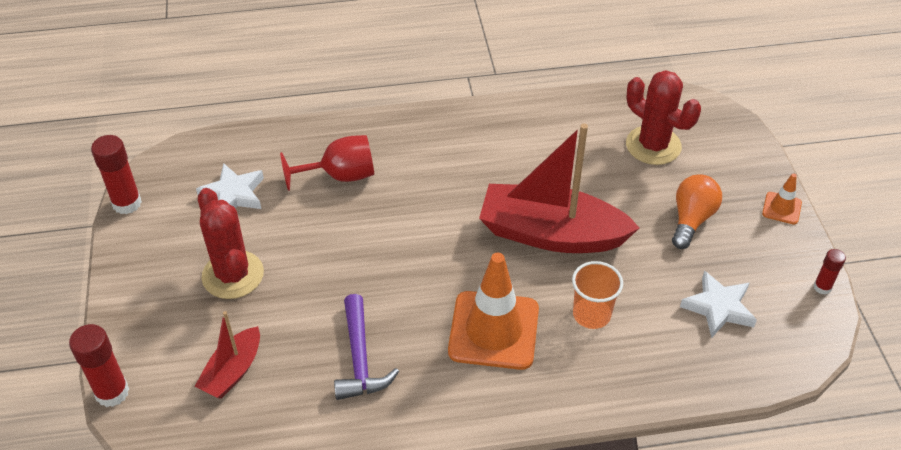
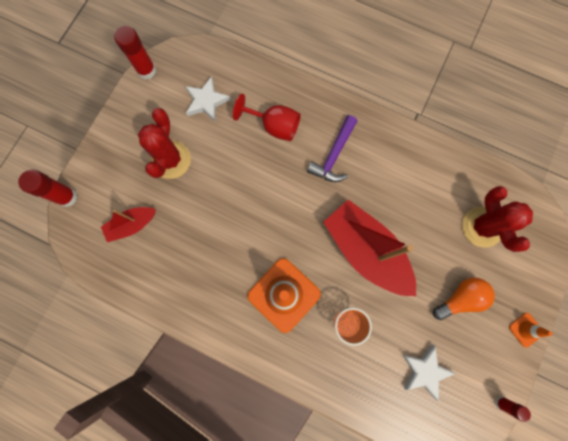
camera: 35 degrees right, 30 degrees up
purple hammer [334,294,399,400] -> purple hammer moved to [307,115,357,182]

